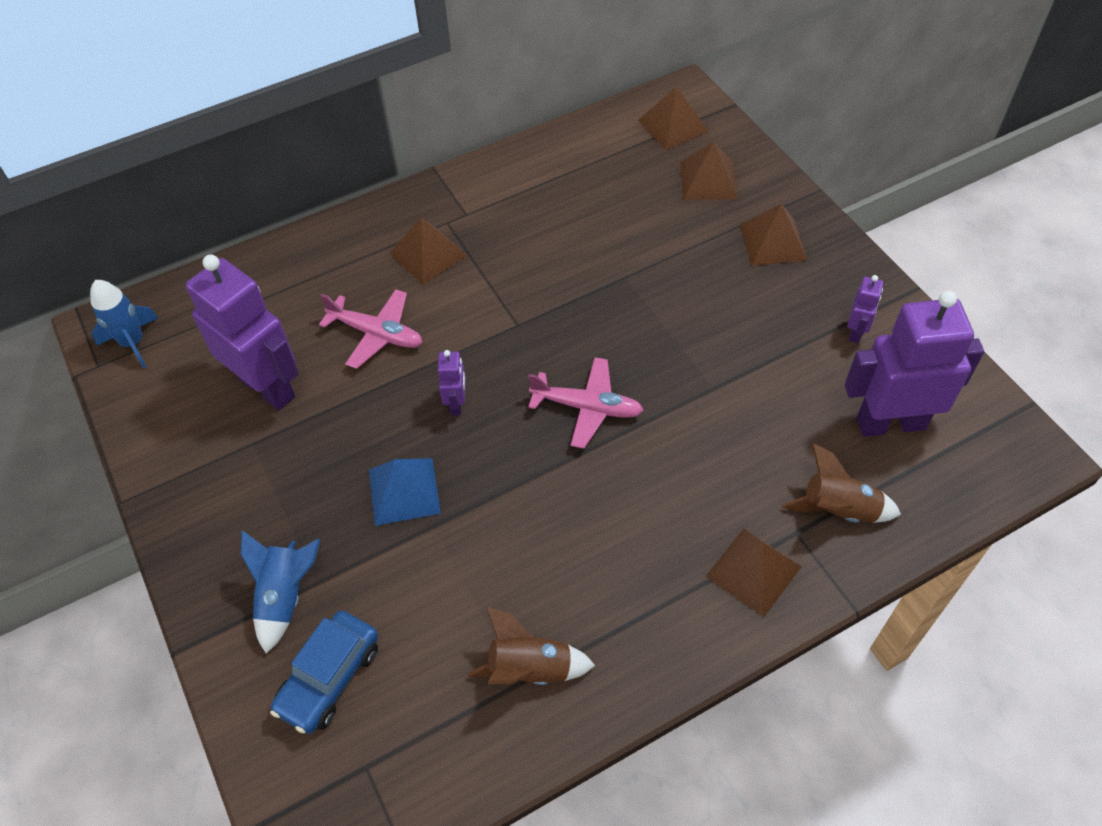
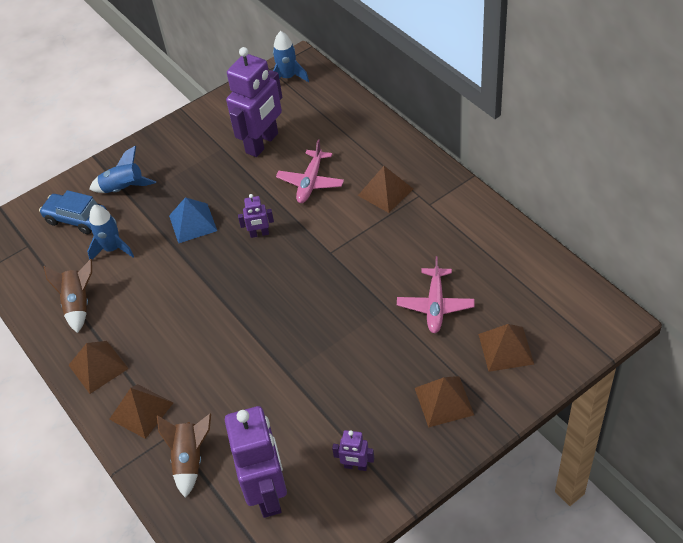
camera: 85 degrees right, 5 degrees down
pink plane [528,357,644,449] -> pink plane moved to [397,256,474,333]
brown pyramid [638,86,709,150] -> brown pyramid moved to [69,341,129,394]
none -> blue rocket [87,205,134,260]

